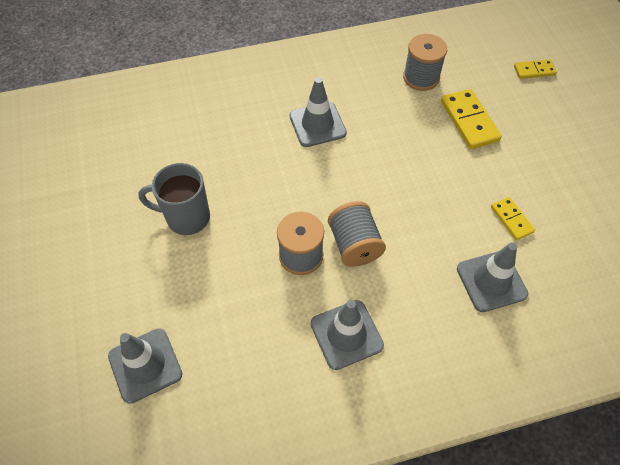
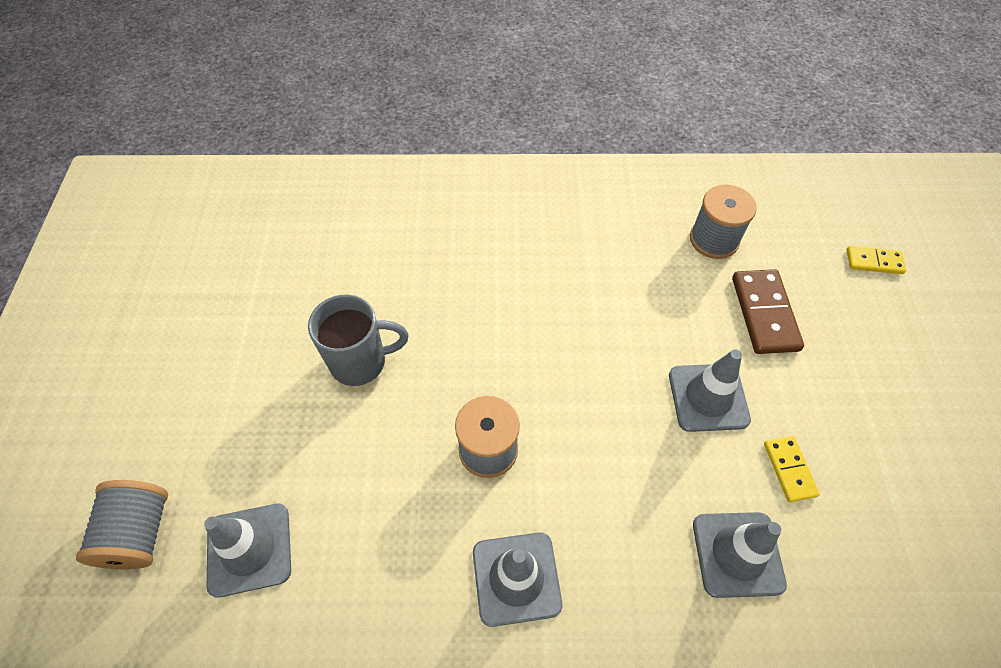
camera: 15 degrees right, 0 degrees up
grey mug [138,163,210,235] -> grey mug turned 150 degrees clockwise [308,294,408,386]
grey traffic cone [290,78,347,147] -> grey traffic cone moved to [669,349,751,432]
grey spool [328,201,386,267] -> grey spool moved to [76,480,168,569]
yellow domino [441,89,502,149] -> brown domino [732,269,804,354]

